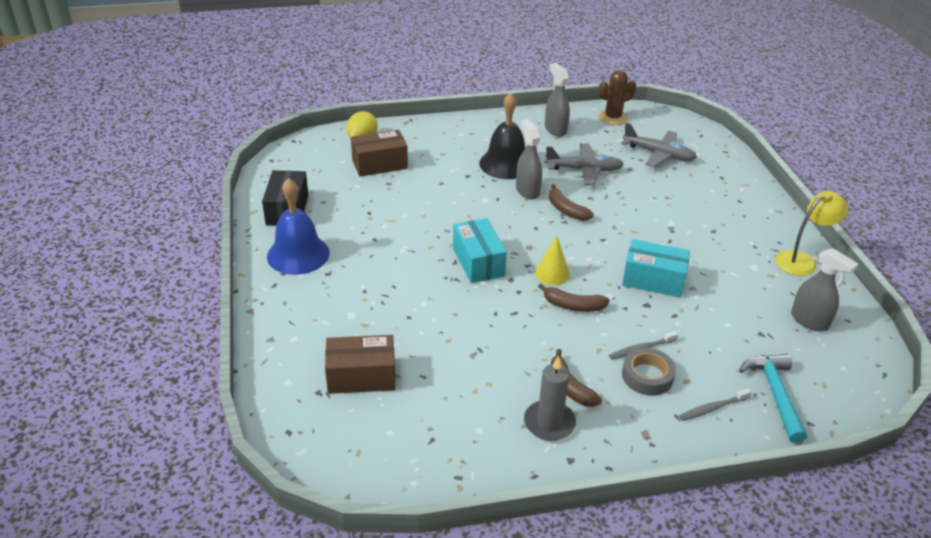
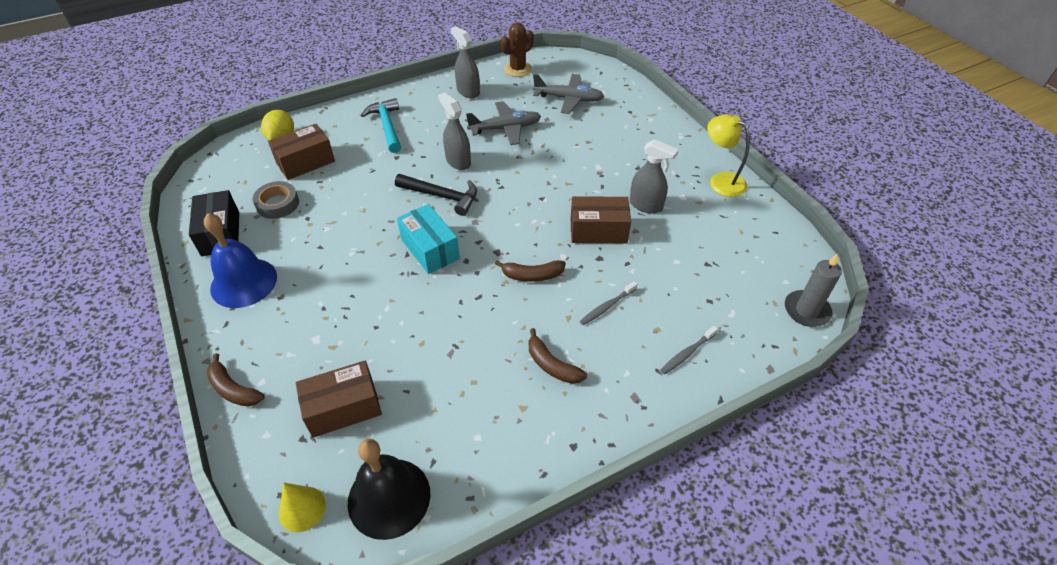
camera: 15 degrees left, 10 degrees up
black bell [479,93,525,179] -> black bell moved to [348,439,431,540]
grey candle [524,356,576,441] -> grey candle moved to [785,253,842,327]
yellow cone [535,236,570,285] -> yellow cone moved to [279,483,326,532]
brown banana [549,184,594,221] -> brown banana moved to [207,353,265,407]
turquoise box [622,239,690,297] -> brown box [571,196,631,243]
grey tape [622,348,676,396] -> grey tape moved to [252,181,299,219]
turquoise hammer [739,354,807,443] -> turquoise hammer moved to [361,98,401,153]
yellow lamp [775,191,848,276] -> yellow lamp turned 90 degrees counterclockwise [707,115,750,197]
grey spray bottle [791,248,858,332] -> grey spray bottle moved to [630,139,678,213]
none -> black hammer [395,174,477,216]

